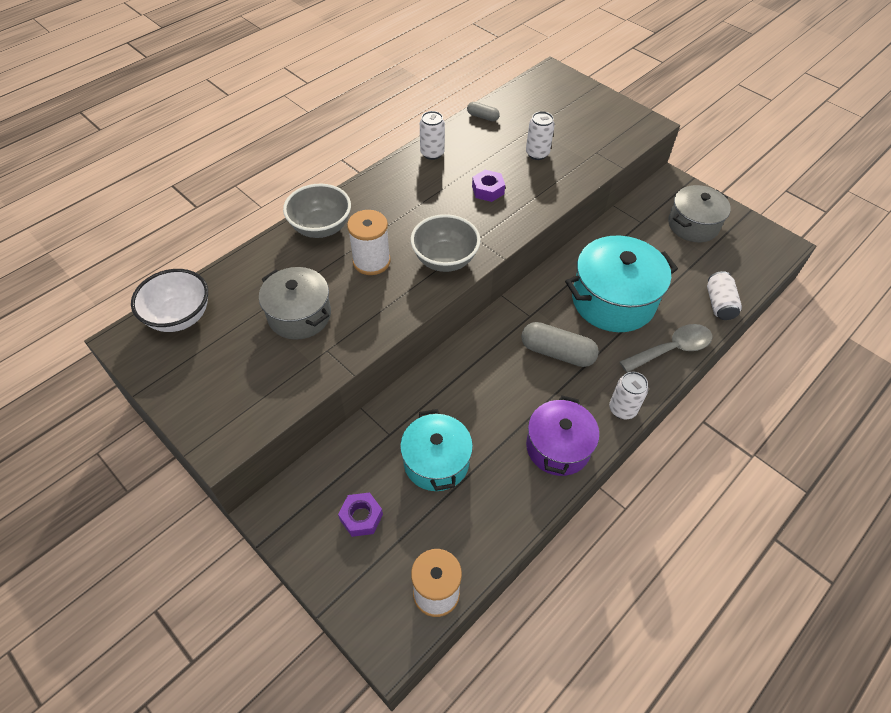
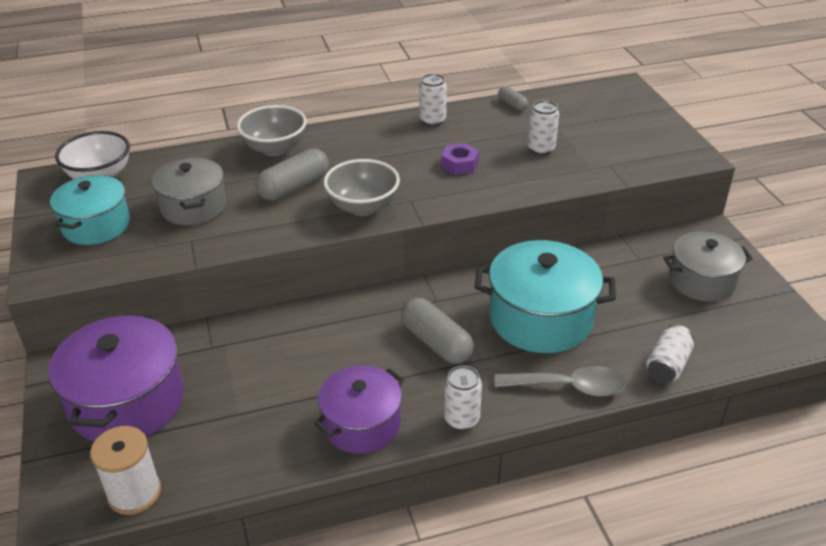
camera: 30 degrees right, 15 degrees down
purple nut [338,492,383,537] -> purple pot [48,313,184,442]
white spool [347,210,391,275] -> grey capsule [255,148,329,201]
turquoise pot [400,409,473,491] -> turquoise pot moved to [50,175,130,245]

